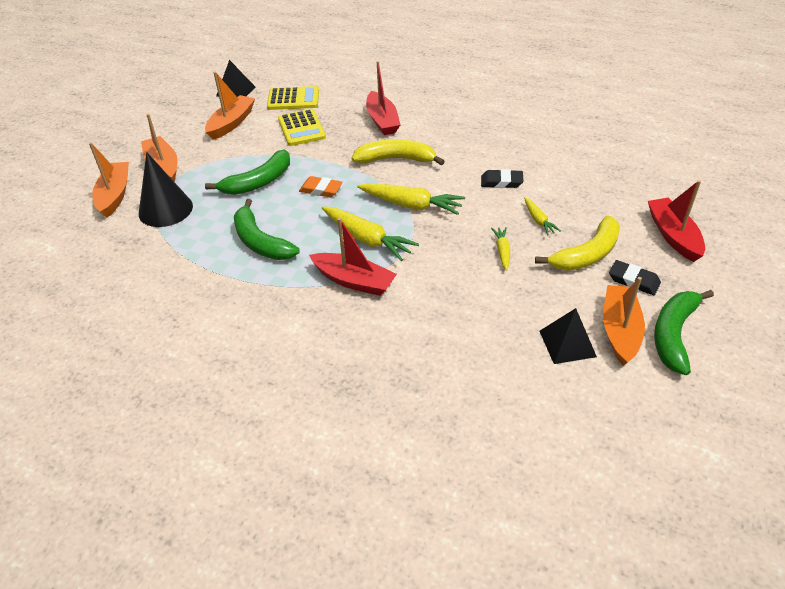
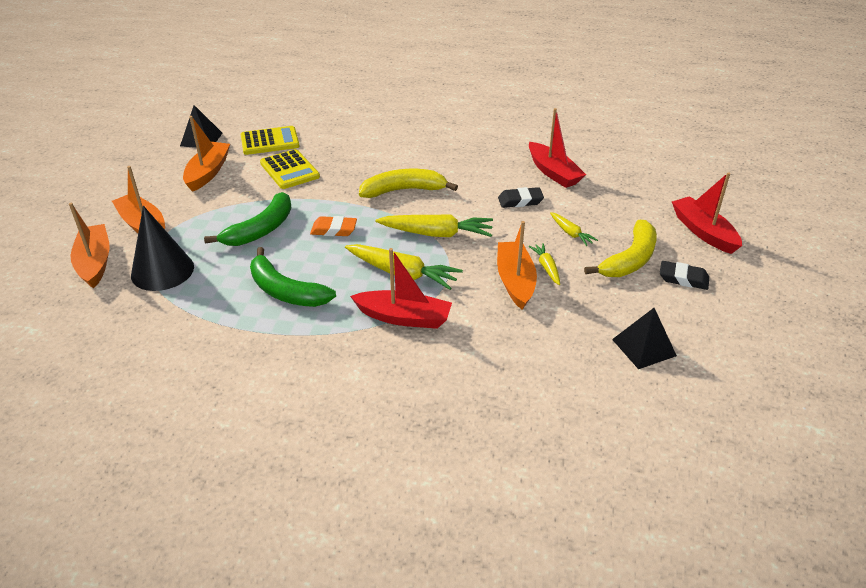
camera: 15 degrees left, 5 degrees down
red boat [366,61,401,135] -> red boat moved to [529,108,586,188]
orange boat [603,277,645,366] -> orange boat moved to [497,221,537,310]
green banana [654,290,714,376] -> none

